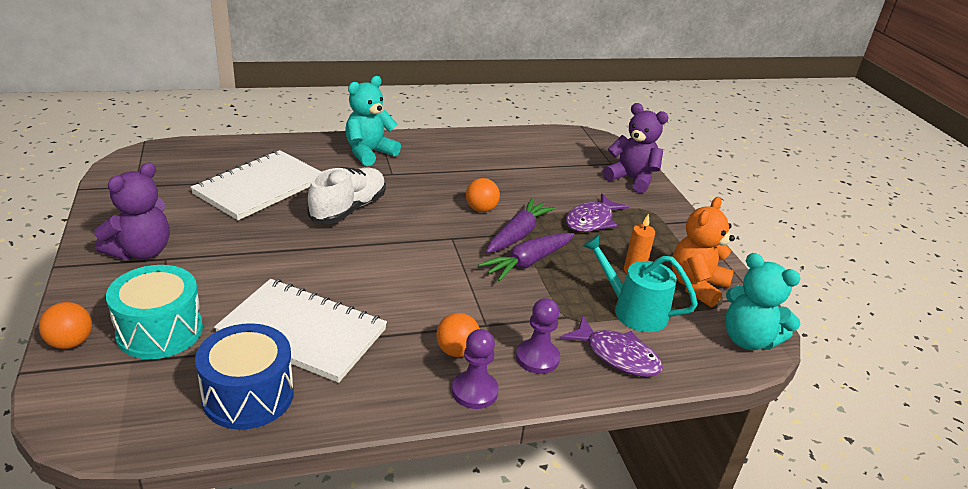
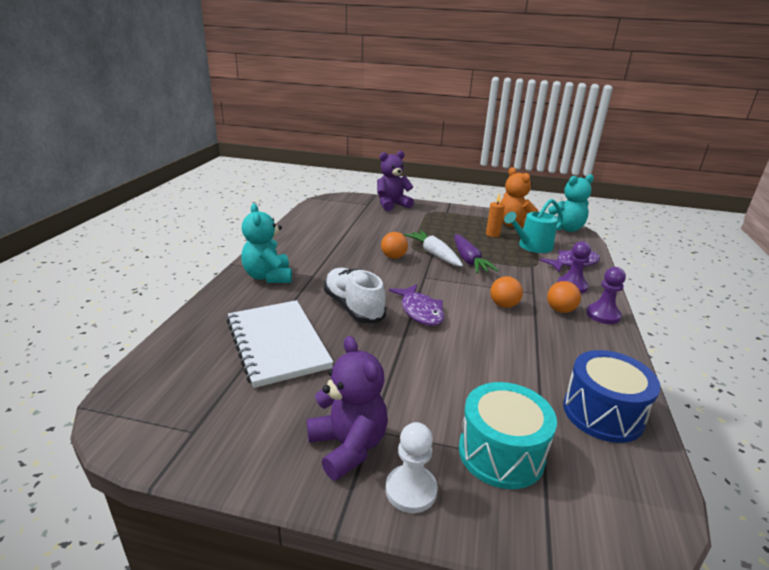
camera: 60 degrees left, 5 degrees down
orange ball [39,302,92,349] -> orange ball moved to [490,276,523,308]
white notebook [214,279,387,383] -> none
purple carrot [486,198,556,253] -> white carrot [404,230,463,266]
purple fish [565,193,629,232] -> purple fish moved to [389,284,445,326]
none -> white pawn [386,422,438,513]

